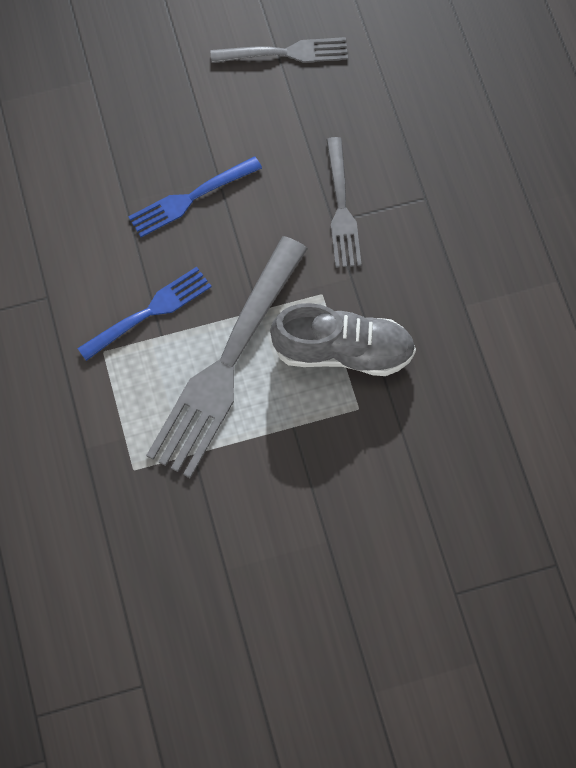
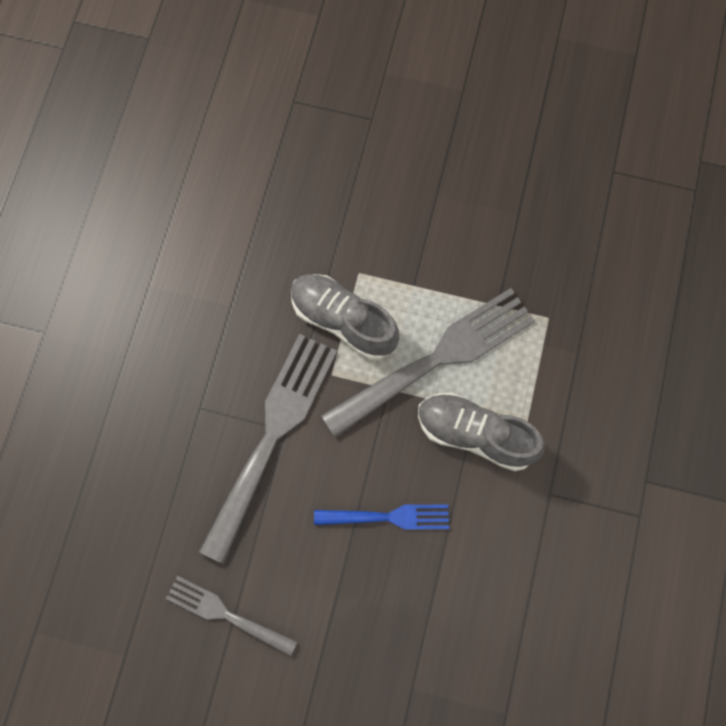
camera: 150 degrees left, 5 degrees up
blue fork [77,267,212,361] -> grey shoe [418,393,545,471]
grey fork [326,137,362,268] -> grey fork [199,334,337,564], size x1.82

